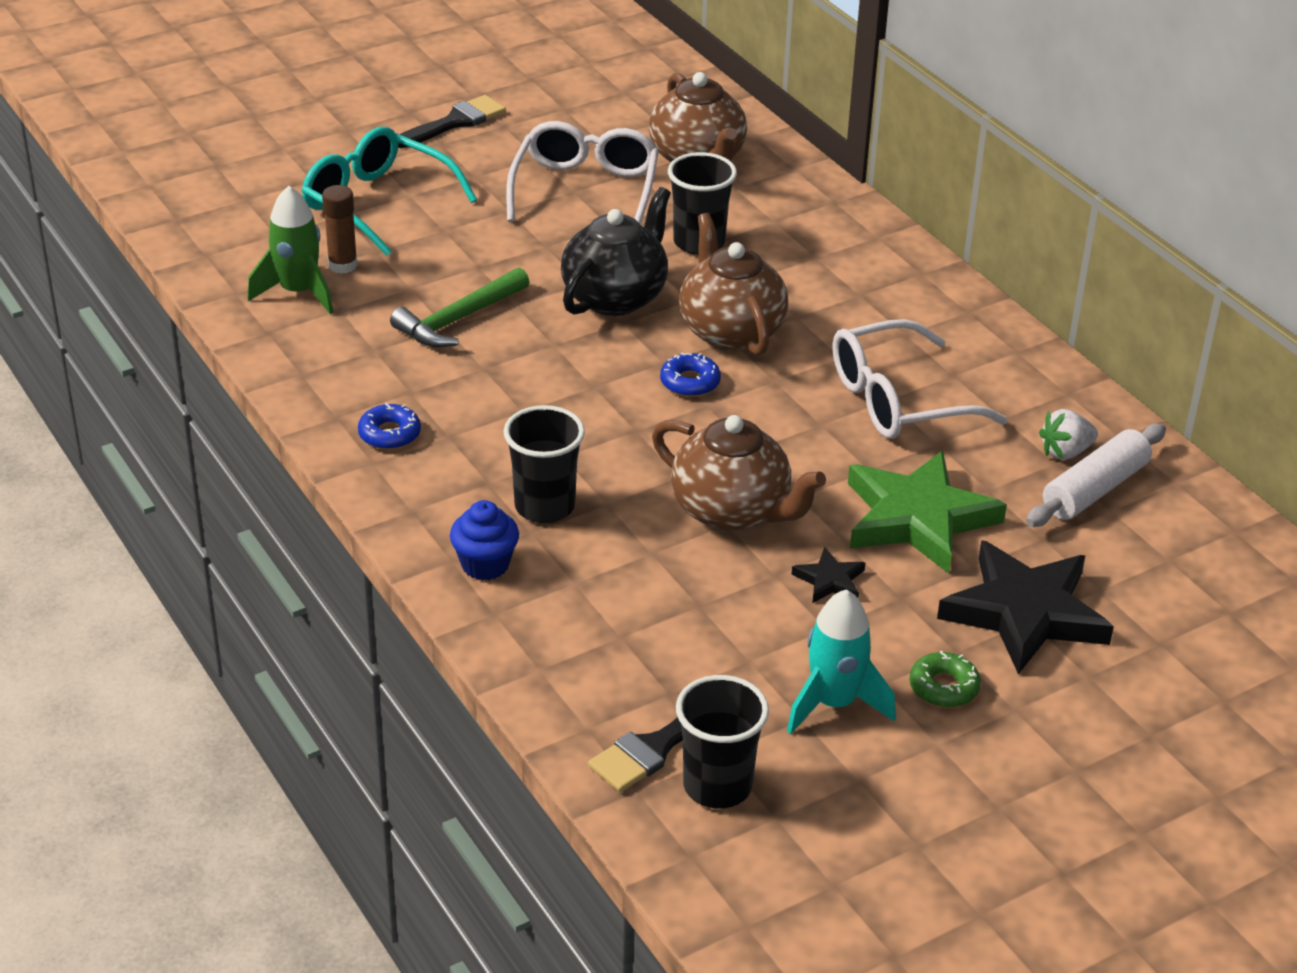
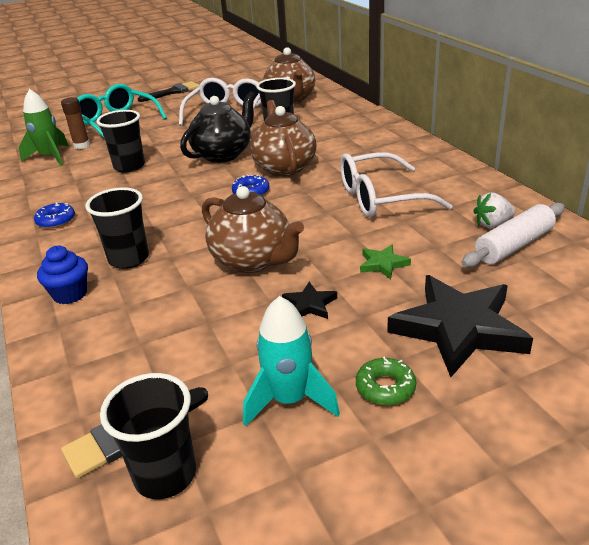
camera: 10 degrees right, 5 degrees down
green hammer [390,267,530,347] -> black cup [96,110,145,173]
green star [848,451,1007,574] -> green star [360,245,411,279], size x0.44

